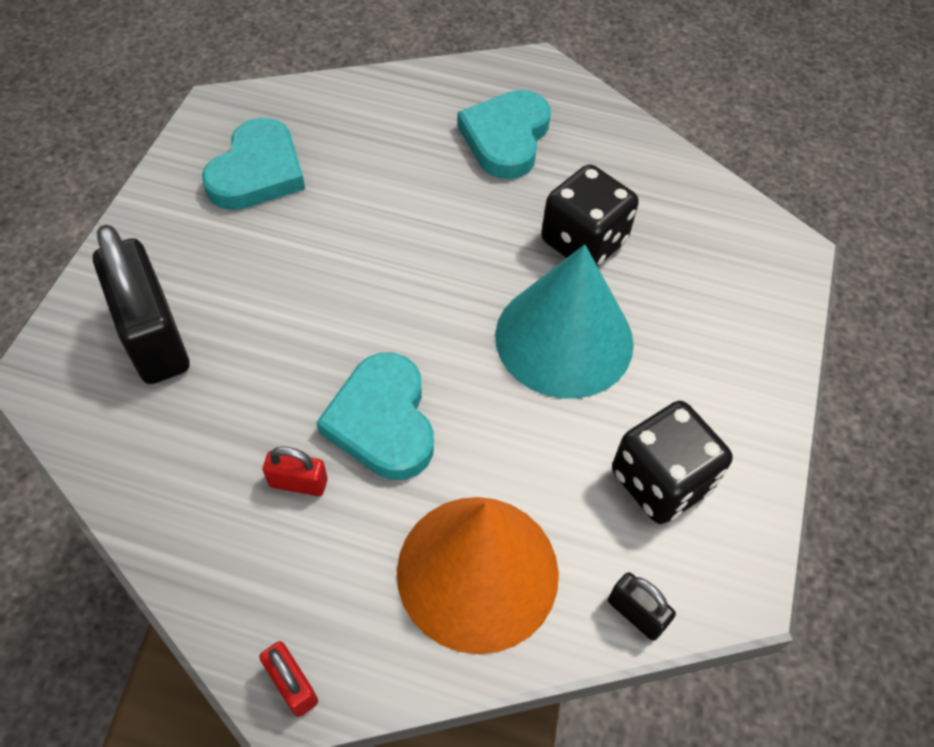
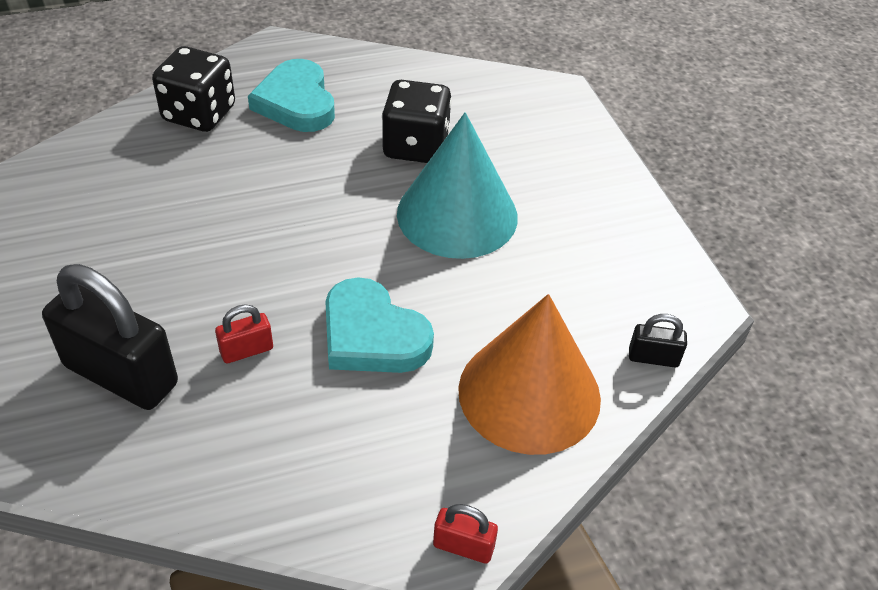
camera: 35 degrees left, 10 degrees down
turquoise heart [202,118,305,210] -> none
red padlock [263,446,328,496] -> red padlock moved to [215,304,273,363]
black dice [612,401,733,524] -> black dice moved to [152,46,235,132]

